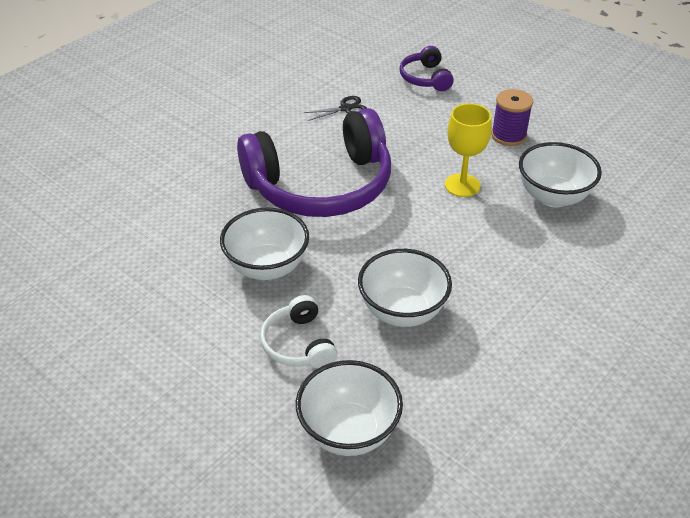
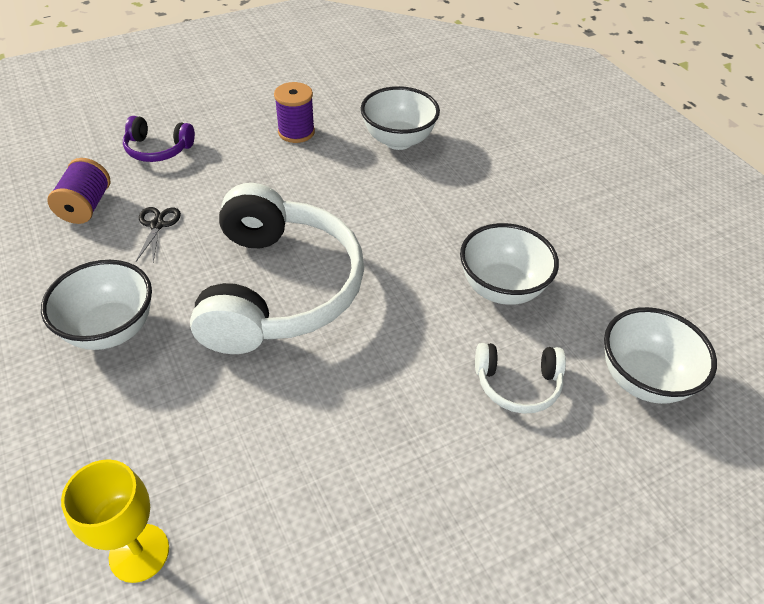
camera: 70 degrees left, 5 degrees up
white bowl [220,208,309,280] -> white bowl moved to [41,260,152,350]
purple headphones [237,108,391,217] -> white headphones [190,183,364,354]
yellow goblet [445,103,492,197] -> yellow goblet moved to [61,459,169,583]
none -> purple spool [47,158,110,224]

